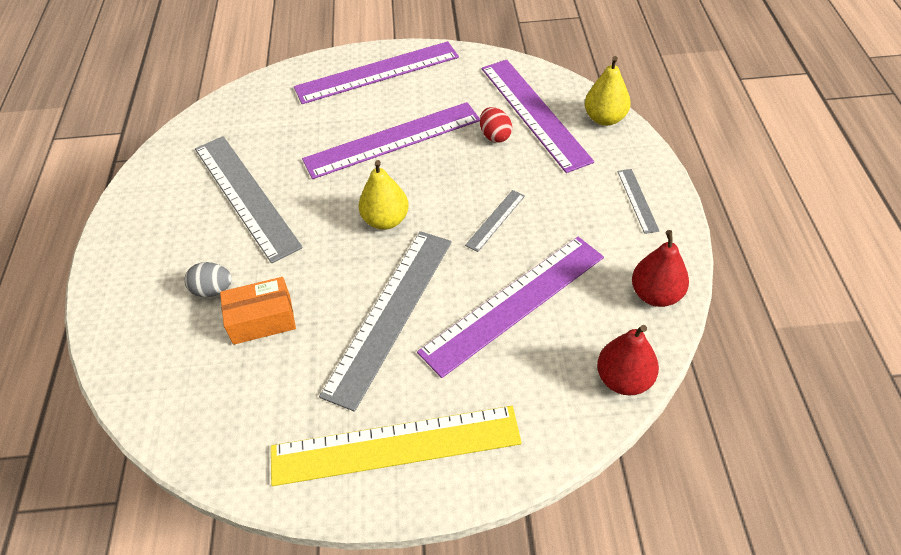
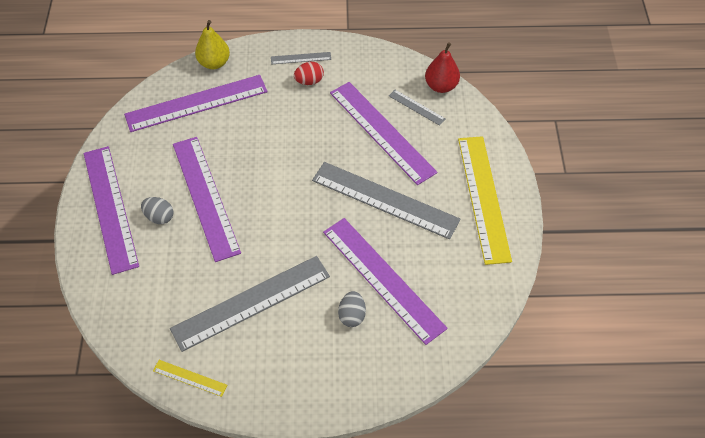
camera: 90 degrees left, 5 degrees up
orange box [220,277,296,345] -> purple ruler [323,218,448,345]
yellow pear [359,160,409,230] -> none
grey ruler [465,190,525,252] -> grey ruler moved to [389,90,446,126]
red egg [480,107,512,143] -> red egg moved to [294,62,324,85]
red pear [632,230,689,307] -> none
none -> grey egg [141,197,174,224]
none -> yellow ruler [153,360,227,397]

